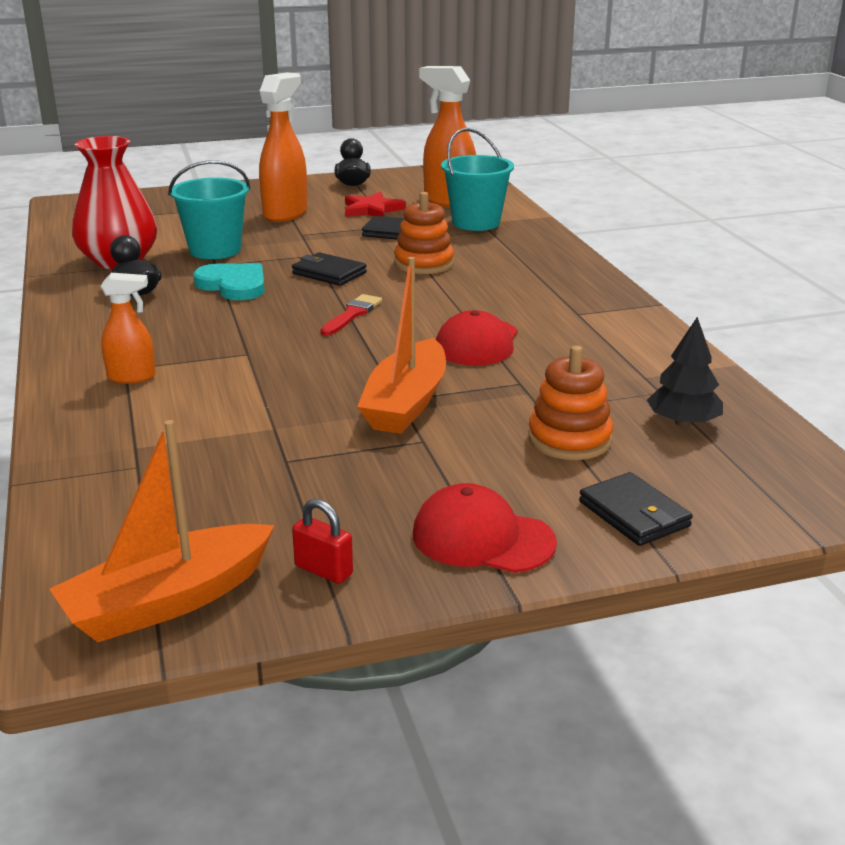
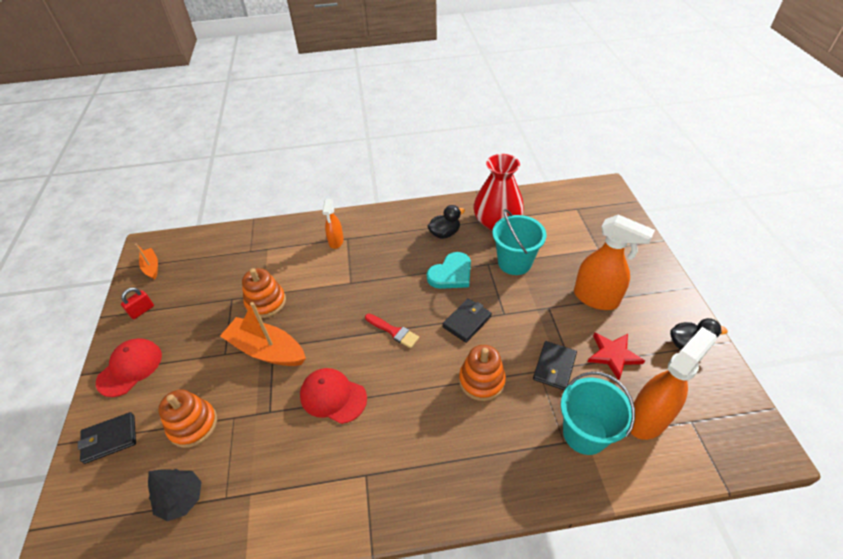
camera: 100 degrees right, 20 degrees up
orange boat [49,420,275,642] -> orange boat [135,244,158,279], size x0.53
none -> orange stacking toy [242,268,286,318]

